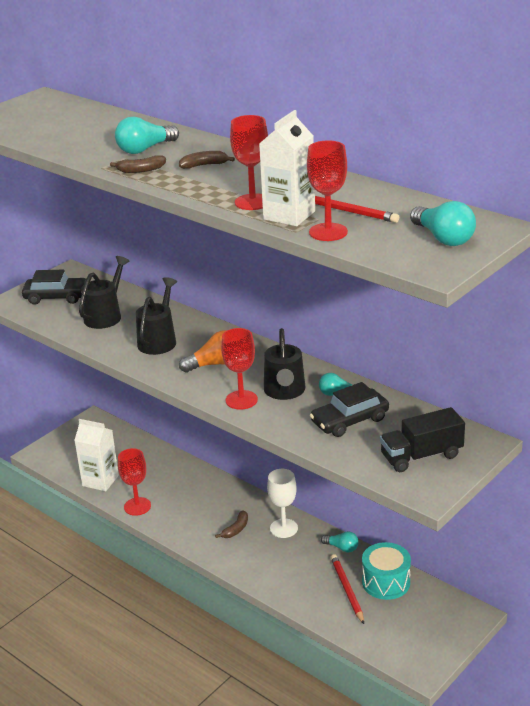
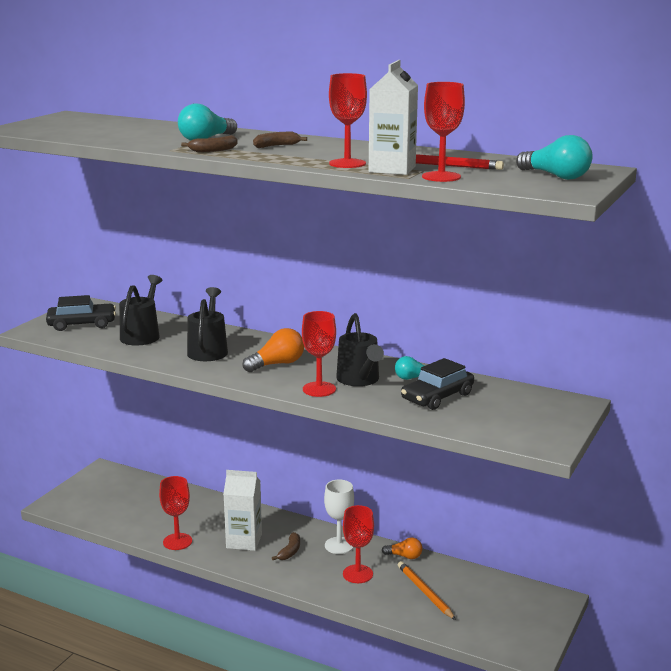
camera: 15 degrees left, 10 degrees down
white carton [74,419,119,491] -> white carton moved to [223,470,262,551]
turquoise light bulb [321,531,359,552] -> orange light bulb [382,538,422,559]
red pencil [331,554,364,624] -> orange pencil [398,561,456,620]
turquoise drum [362,542,411,600] -> none
black truck [380,407,465,472] -> none
none -> red goblet [343,505,374,583]

